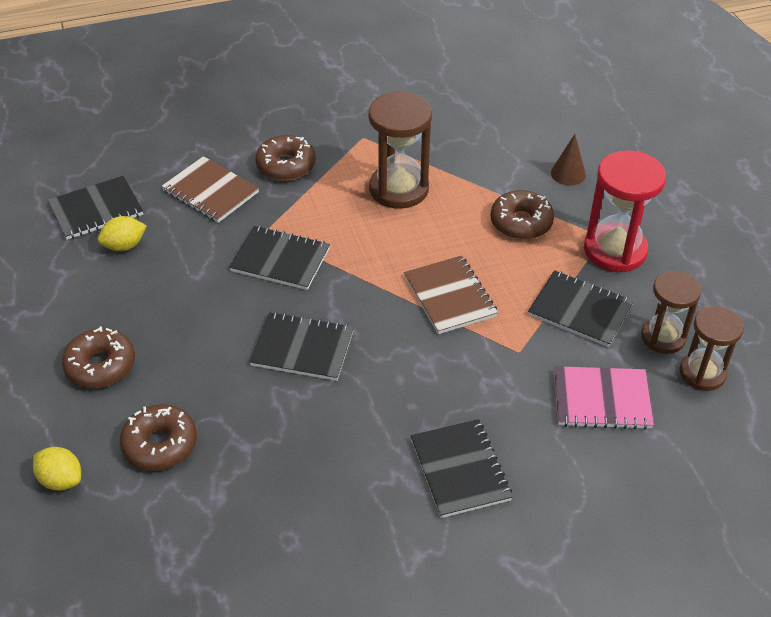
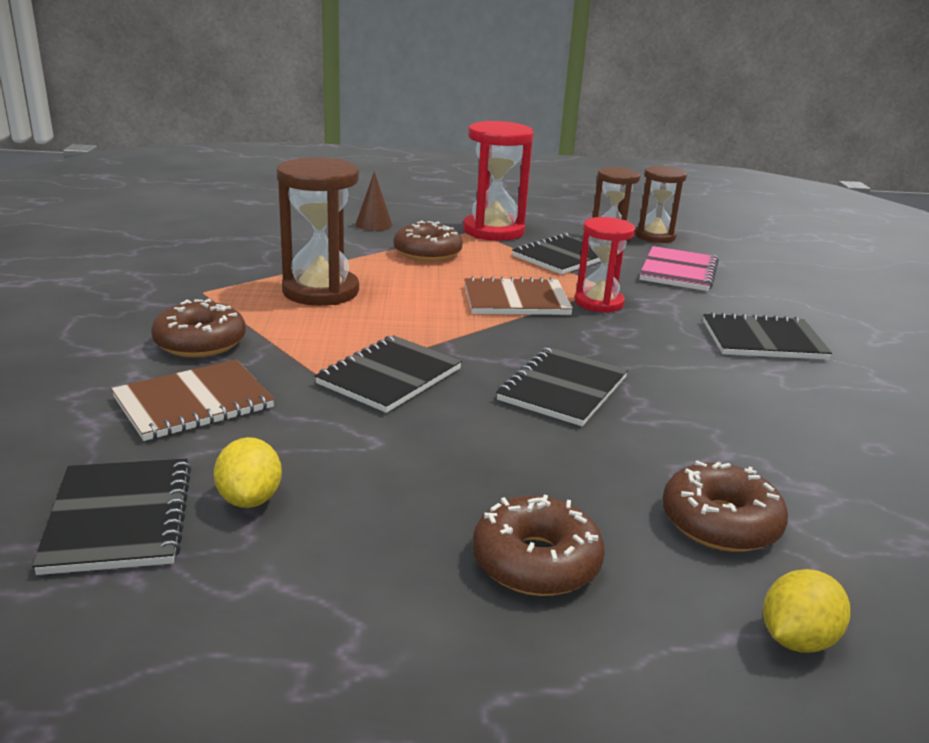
camera: 75 degrees left, 20 degrees down
none -> red hourglass [575,217,636,313]

